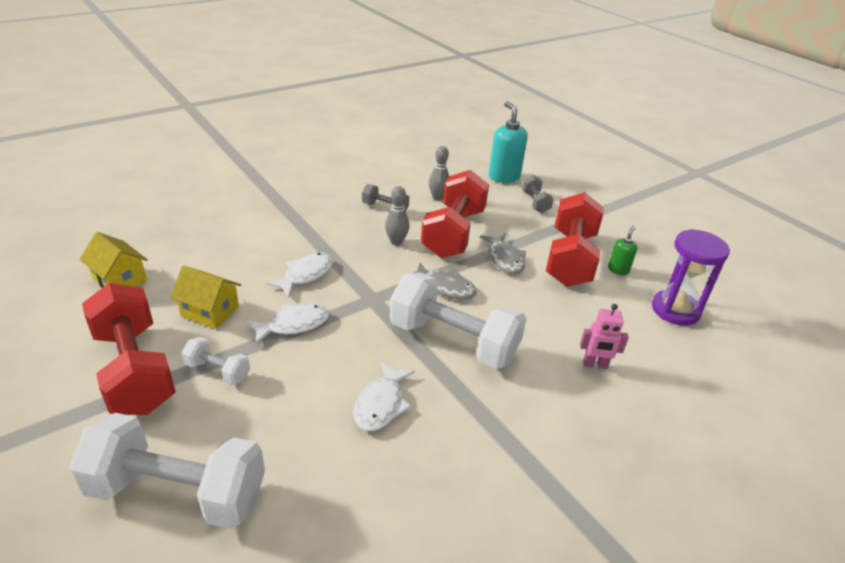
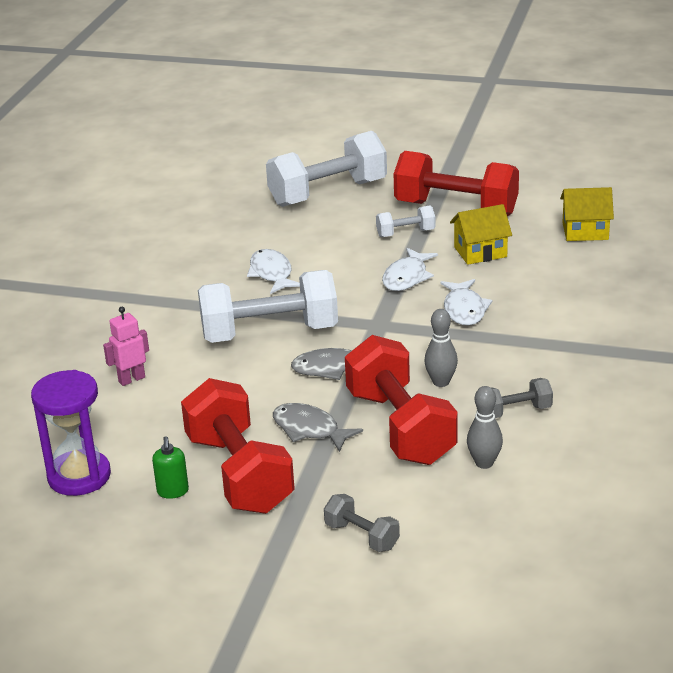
camera: 145 degrees right, 5 degrees down
turquoise soap dispenser [489,102,528,183] -> none

